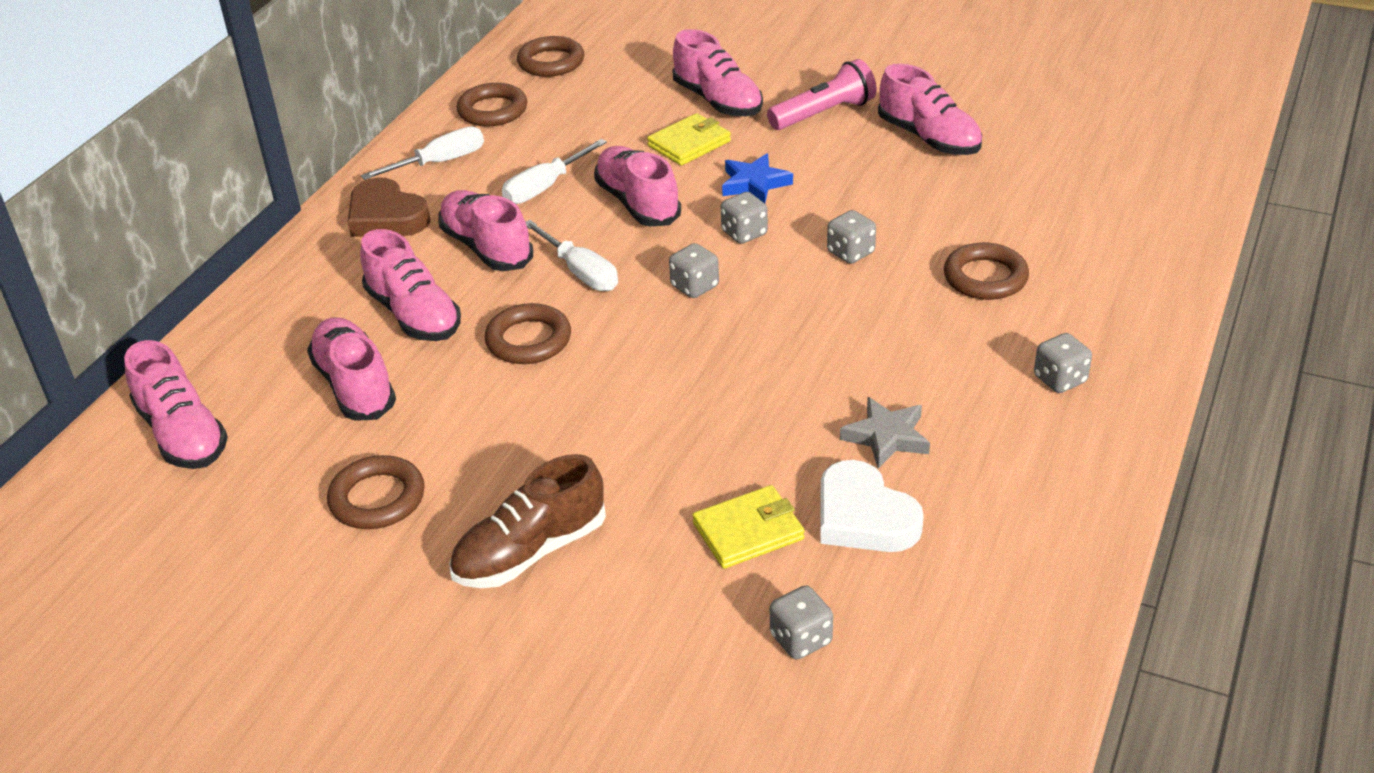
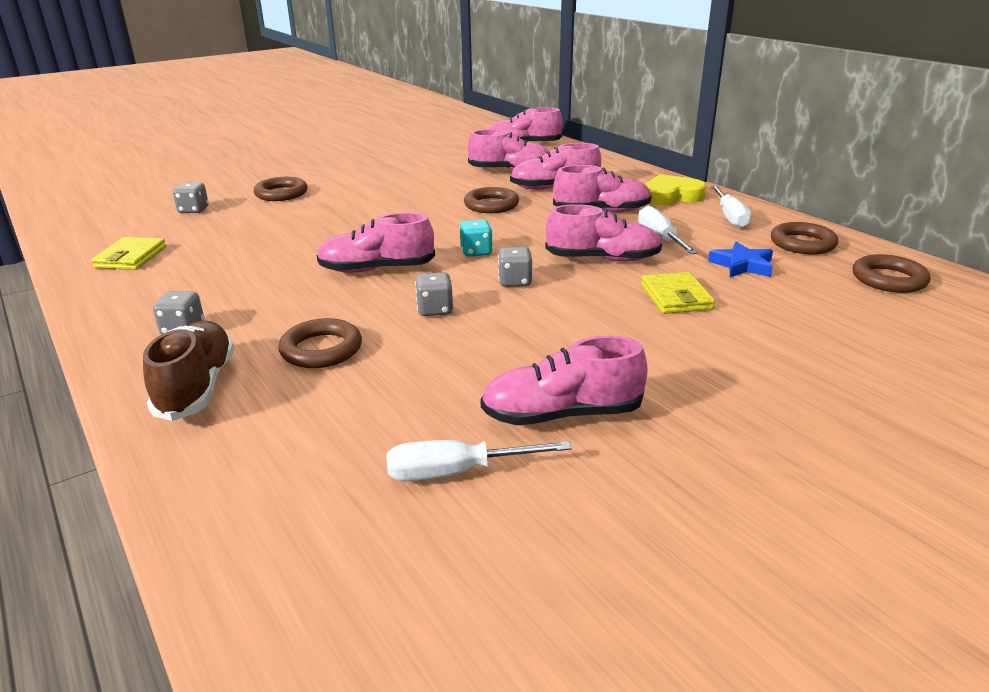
camera: 120 degrees right, 10 degrees down
brown ring [327,455,425,529] -> brown ring moved to [254,177,307,201]
brown heart [348,177,430,237] -> yellow heart [645,174,706,205]
brown shoe [449,454,606,588] -> brown shoe moved to [143,321,235,421]
white screwdriver [526,220,618,291] -> white screwdriver moved to [386,440,572,481]
grey dice [669,243,719,298] -> turquoise dice [459,219,493,257]
pink shoe [672,29,763,116] -> pink shoe moved to [316,213,435,273]
yellow wallet [692,485,804,569] -> yellow wallet moved to [91,237,166,270]
blue star [722,153,793,203] -> blue star moved to [708,241,773,277]
pink flashlight [767,59,876,130] -> none
white heart [820,460,924,552] -> none
grey star [840,397,930,469] -> none

